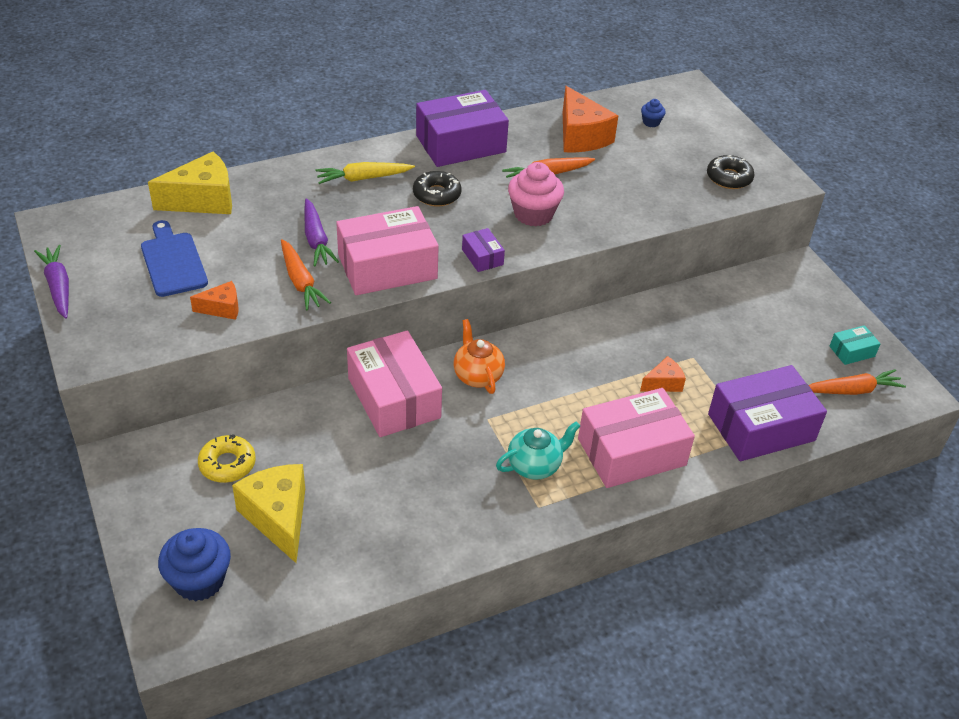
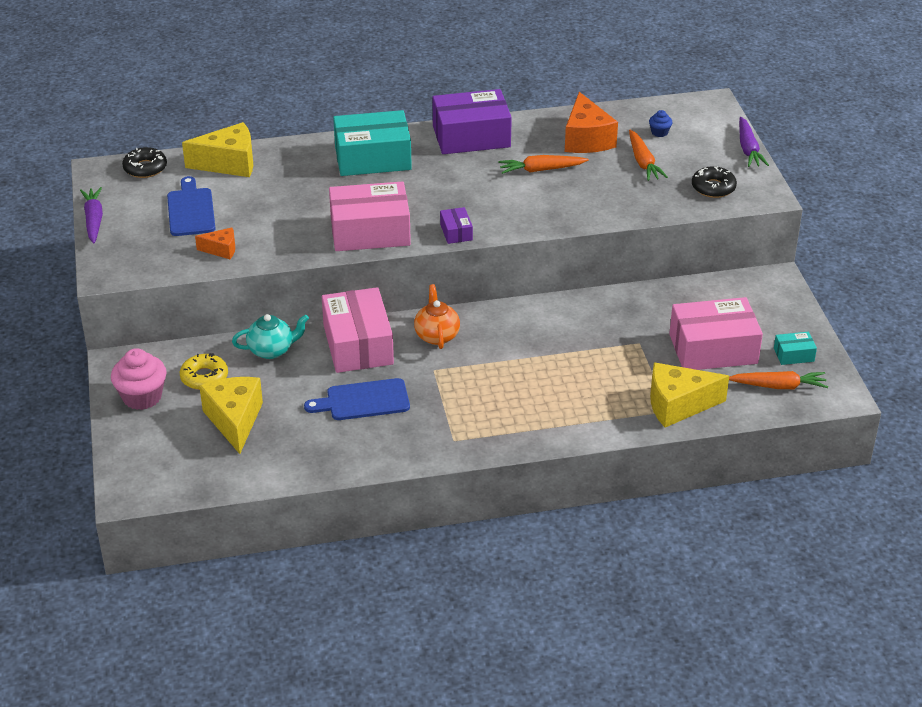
camera: 15 degrees right, 5 degrees down
blue cupcake [158,528,231,601] -> none
orange carrot [281,239,331,310] -> orange carrot moved to [629,130,668,181]
purple carrot [305,198,339,267] -> purple carrot moved to [739,117,769,167]
yellow carrot [315,162,415,184] -> turquoise box [333,110,412,176]
black donut [413,171,461,206] -> black donut moved to [122,147,167,178]
turquoise teapot [496,422,580,480] -> turquoise teapot moved to [232,314,309,359]
pink cupcake [508,162,564,227] -> pink cupcake moved to [111,348,167,410]
pink box [578,388,695,488] -> pink box moved to [669,297,763,370]
orange cheese [640,356,686,392] -> none
purple box [708,365,827,461] -> yellow cheese [650,363,729,427]
none -> blue cutting board [304,378,410,420]

